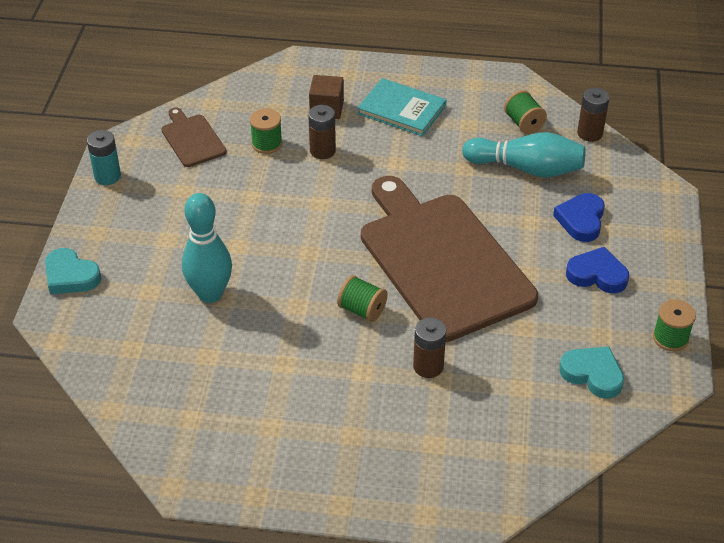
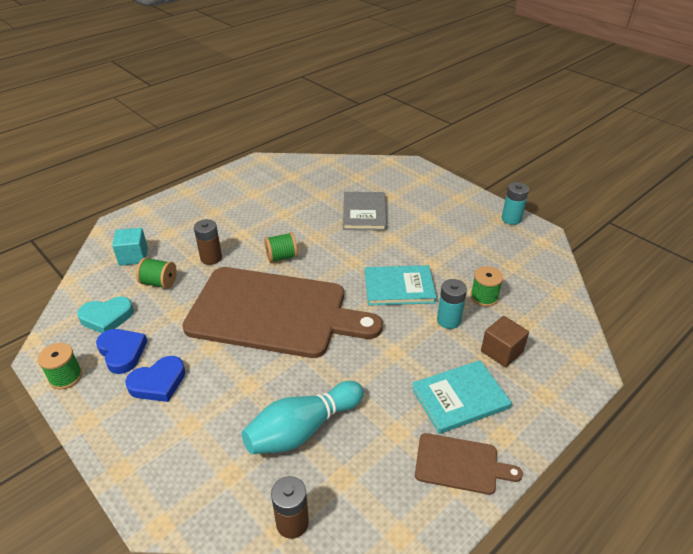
camera: 130 degrees right, 5 degrees down
turquoise heart [45,248,101,294] -> none
brown cutting board [161,107,227,167] -> brown cutting board moved to [415,433,523,495]
turquoise bowling pin [182,193,232,303] -> grey book [343,192,387,231]
brown battery [308,105,336,159] -> turquoise battery [437,279,467,329]
green spool [504,90,547,134] -> green spool moved to [136,257,177,289]
blue heart [553,193,605,242] -> blue heart moved to [96,329,147,374]
none -> turquoise cube [112,228,148,266]
none -> turquoise book [365,265,437,306]

